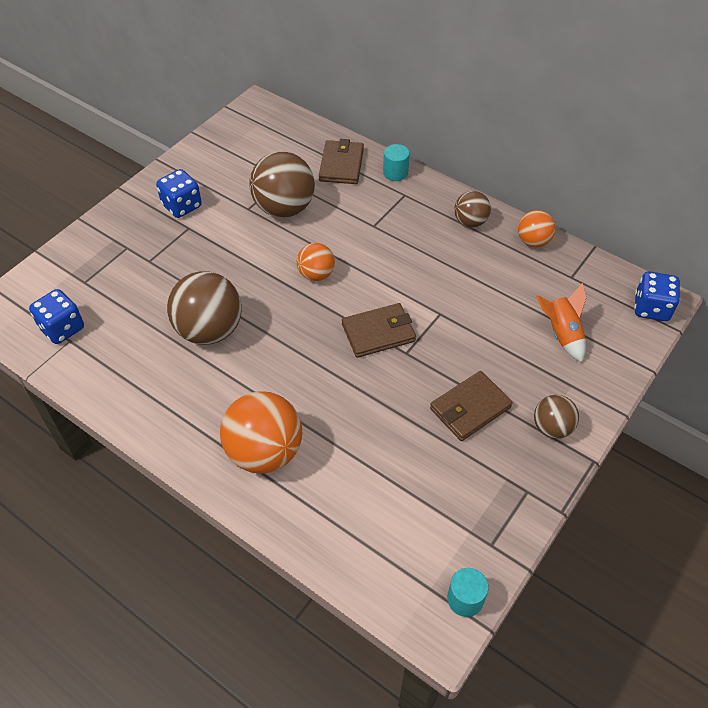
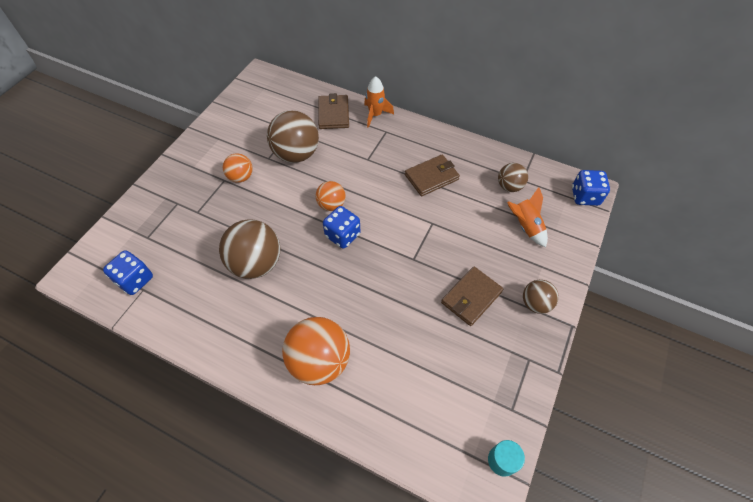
camera: 10 degrees left, 5 degrees up
blue dice [156,169,202,218] -> blue dice moved to [323,206,360,249]
brown wallet [342,303,416,358] -> brown wallet moved to [405,155,460,196]
turquoise cylinder [383,144,410,181] -> orange rocket [364,76,394,128]
brown ball [454,191,491,227] -> brown ball moved to [498,163,528,192]
orange ball [518,210,556,247] -> orange ball moved to [223,153,253,183]

